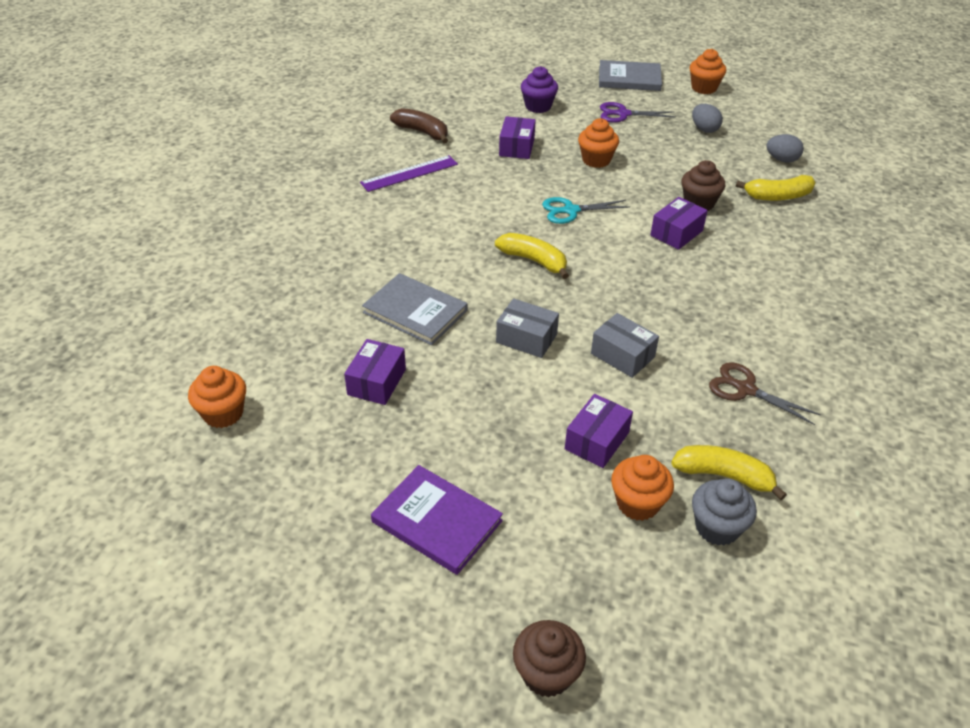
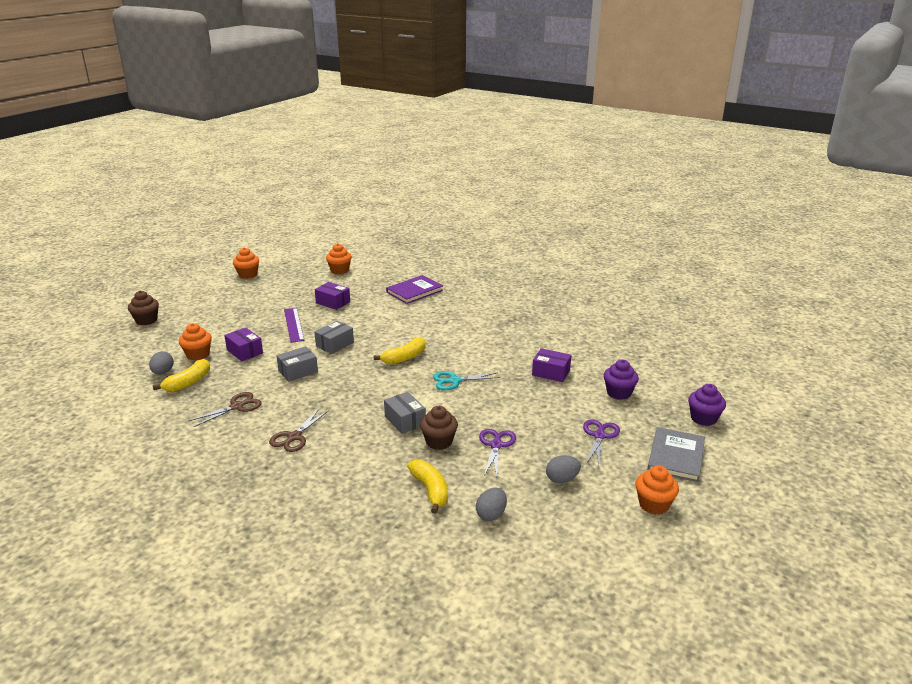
camera: 105 degrees right, 15 degrees down
purple ruler [360,155,458,192] -> purple ruler moved to [284,308,304,343]
grey book [362,273,467,345] -> none
purple book [371,465,503,575] -> purple book moved to [386,275,443,304]
brown banana [390,108,448,143] -> none
turquoise scissors [542,197,630,224] -> turquoise scissors turned 105 degrees counterclockwise [433,371,500,390]
orange cupcake [578,118,619,168] -> orange cupcake moved to [233,247,259,279]
purple box [650,197,708,250] -> grey box [384,392,426,434]
grey cupcake [692,479,757,546] -> grey egg [149,351,174,375]
yellow banana [736,175,816,201] -> yellow banana turned 150 degrees clockwise [407,460,448,514]
none -> brown scissors [269,409,328,452]
none -> purple scissors [479,429,516,478]
none -> purple cupcake [688,384,726,426]

